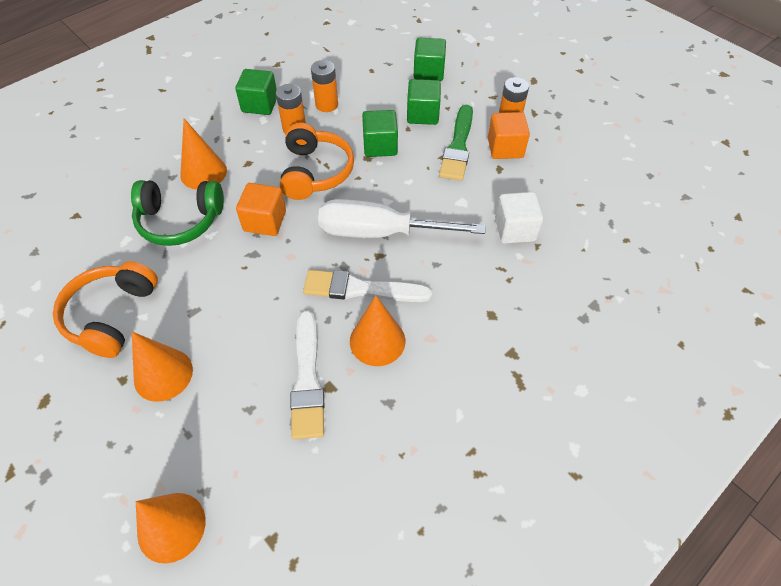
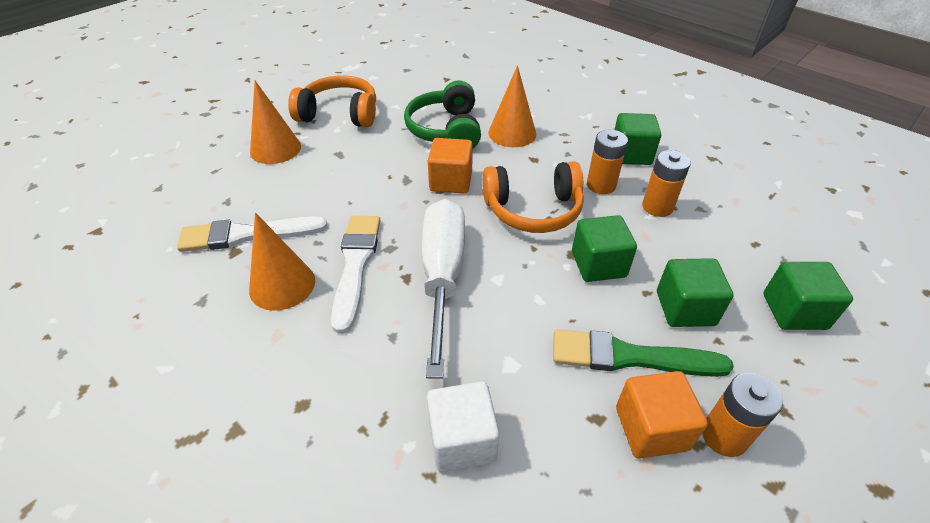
camera: 85 degrees right, 10 degrees down
orange cone [136,493,206,563] -> none

